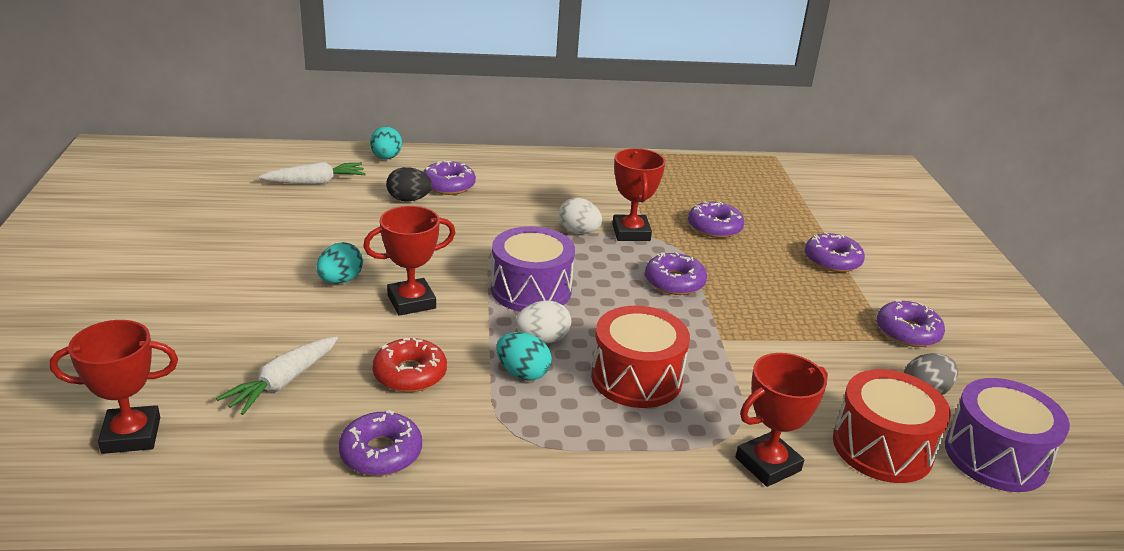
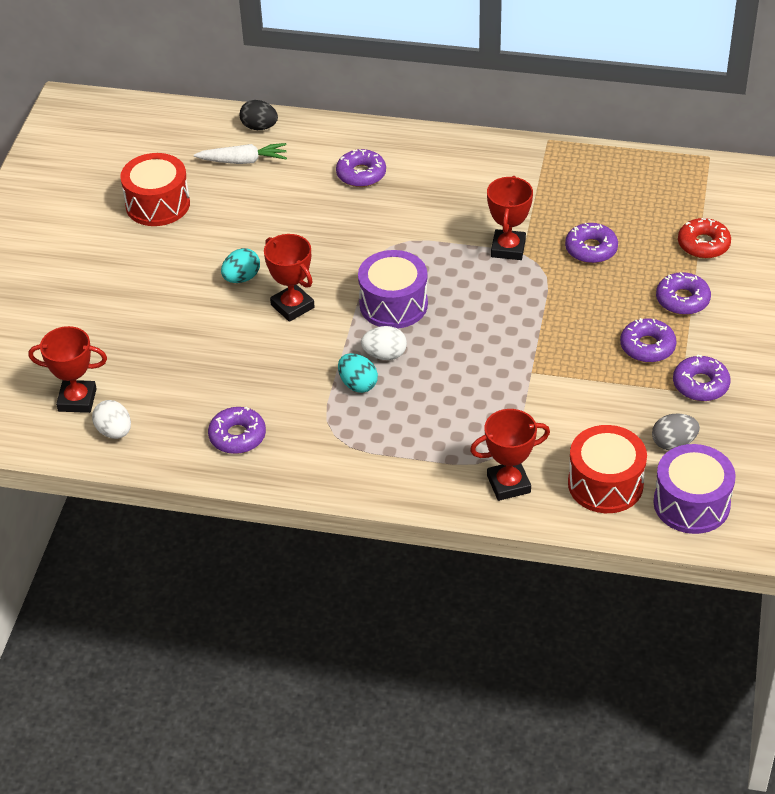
camera: 20 degrees right, 15 degrees up
white carrot [216,336,338,415] -> none
red trophy [363,206,455,316] -> red trophy turned 60 degrees clockwise [264,234,315,322]
turquoise egg [370,126,402,159] -> none
red donut [372,338,447,392] -> red donut moved to [678,218,731,259]
black egg [386,167,432,201] -> black egg moved to [240,100,278,130]
white egg [558,198,602,234] -> white egg moved to [92,400,131,439]
red drum [591,306,690,408] -> red drum moved to [120,153,190,226]
purple donut [645,252,707,295] -> purple donut moved to [620,318,676,362]

